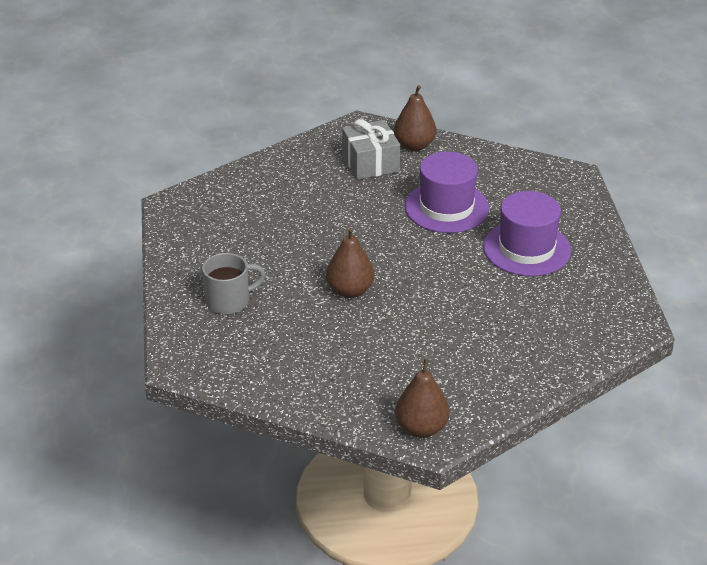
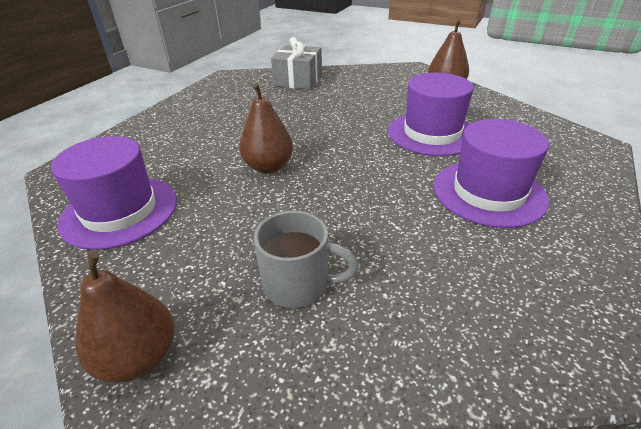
camera: 35 degrees right, 0 degrees up
grey mug [202,253,265,315] -> grey mug moved to [254,211,359,308]
grey gift [342,119,400,180] -> grey gift moved to [271,37,322,90]
none -> purple hat [51,136,177,250]

